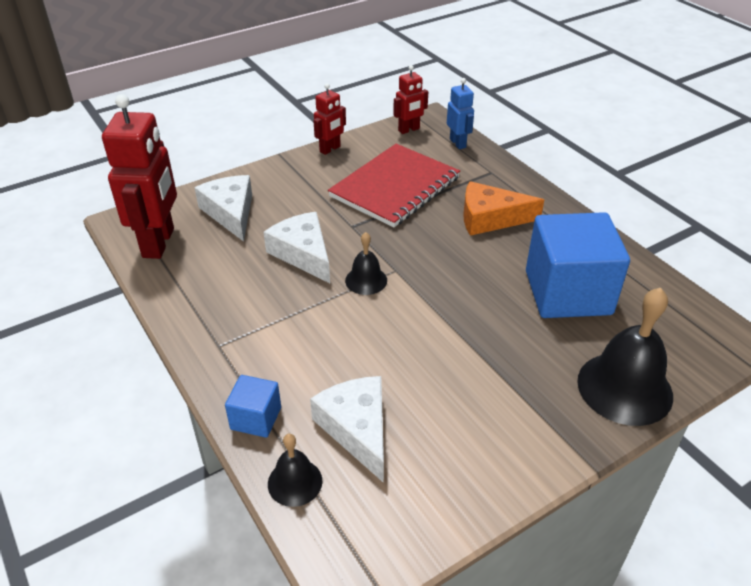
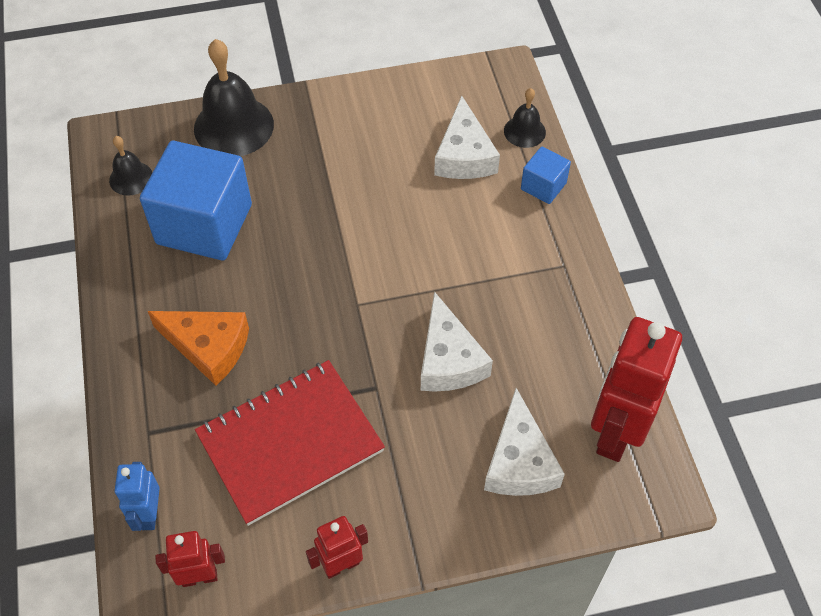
camera: 160 degrees left, 15 degrees up
black bell [345,232,387,295] -> black bell moved to [109,136,152,196]

